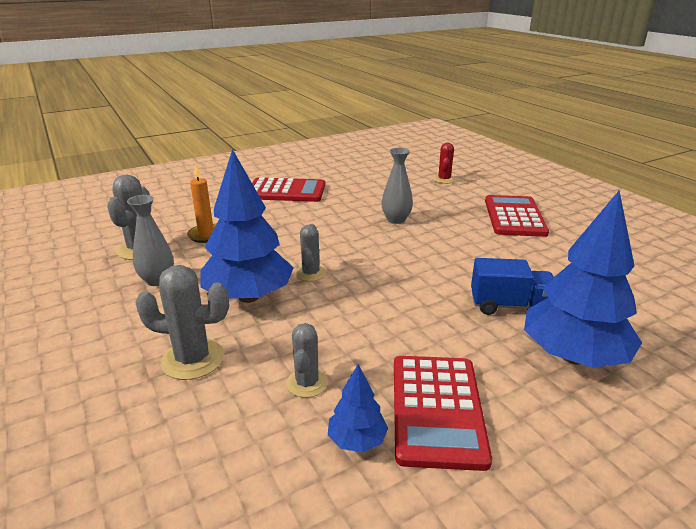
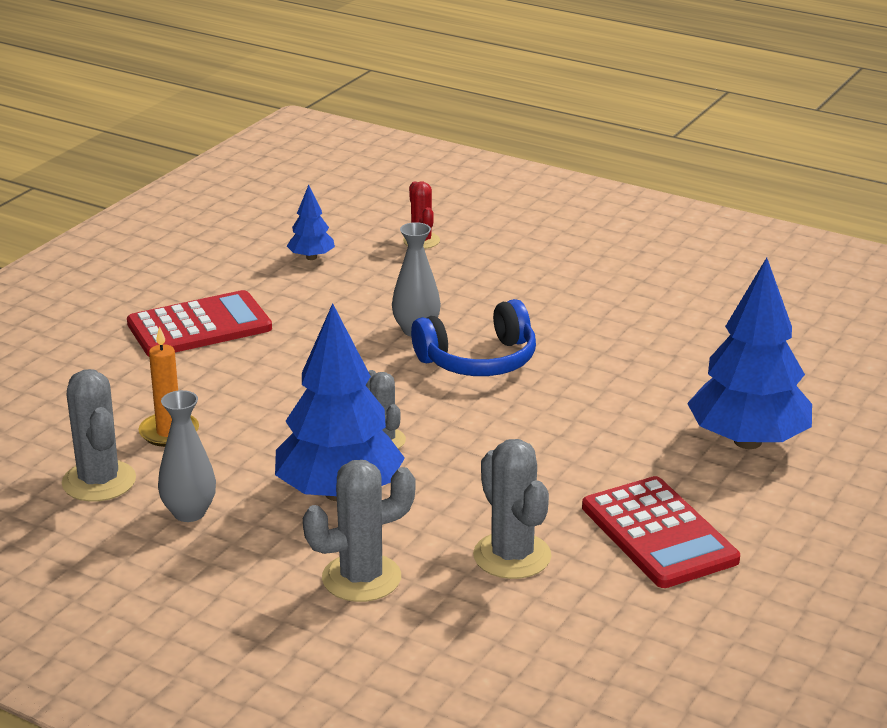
camera: 30 degrees left, 0 degrees up
grey cactus [286,323,328,398] -> grey cactus [473,439,552,579], size x1.58
blue tree [328,364,388,453] -> blue tree moved to [287,185,335,260]
blue truck [471,258,554,315] -> none
red calculator [485,195,549,237] -> none
none -> blue headphones [411,299,536,376]

